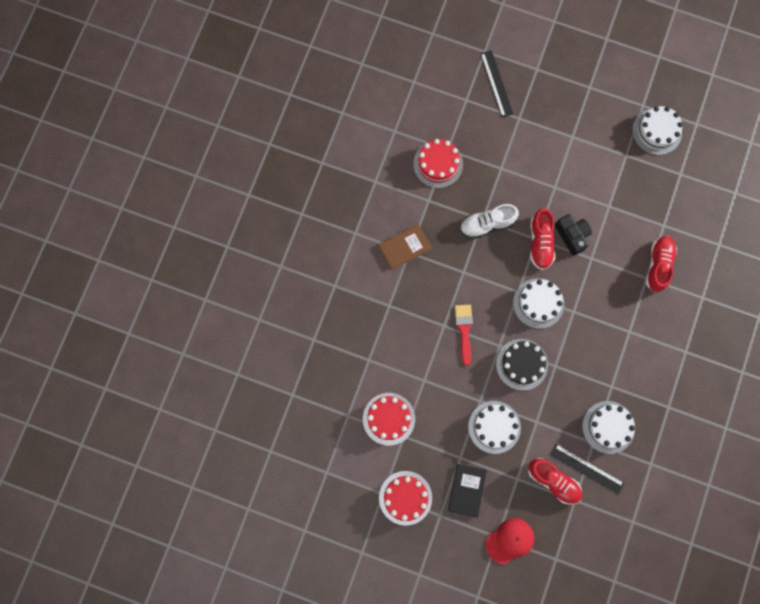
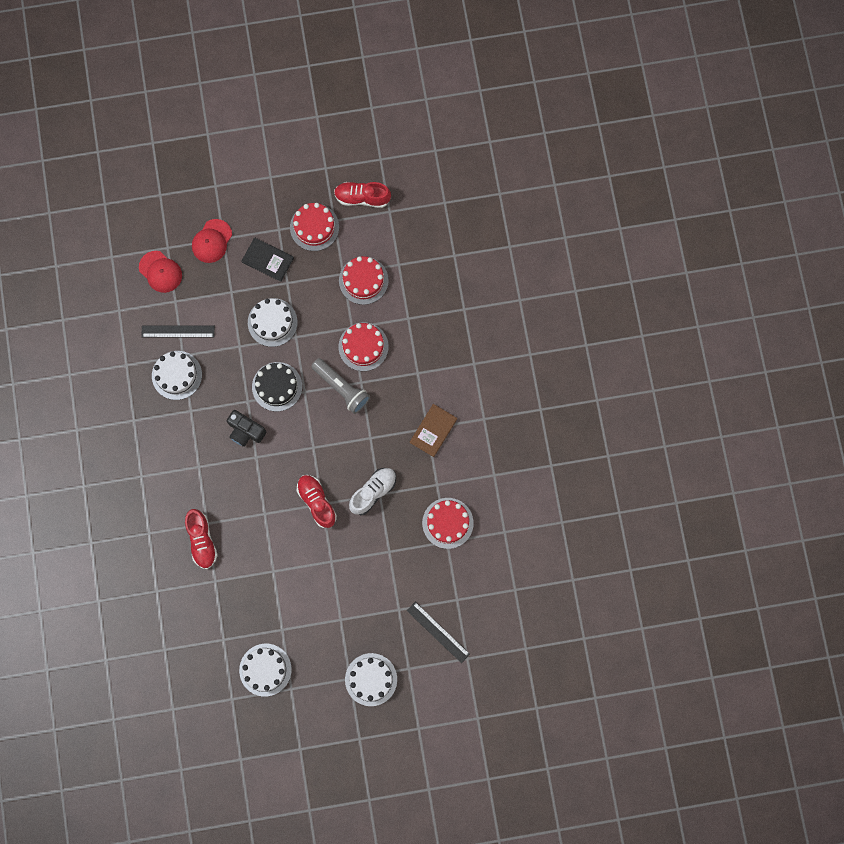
camera: 150 degrees right, 0 degrees up
black book [448,464,487,518] -> black book turned 45 degrees counterclockwise [242,238,294,282]
red brush [455,305,473,366] -> grey flashlight [311,358,370,414]
white cake [513,278,564,329] -> white cake moved to [345,653,397,706]
red shoe [528,458,582,505] -> red shoe moved to [334,182,391,208]
black camera [555,214,592,256] -> black camera moved to [227,410,266,447]
none -> red cap [139,251,182,293]
none -> red cake [338,322,389,371]

